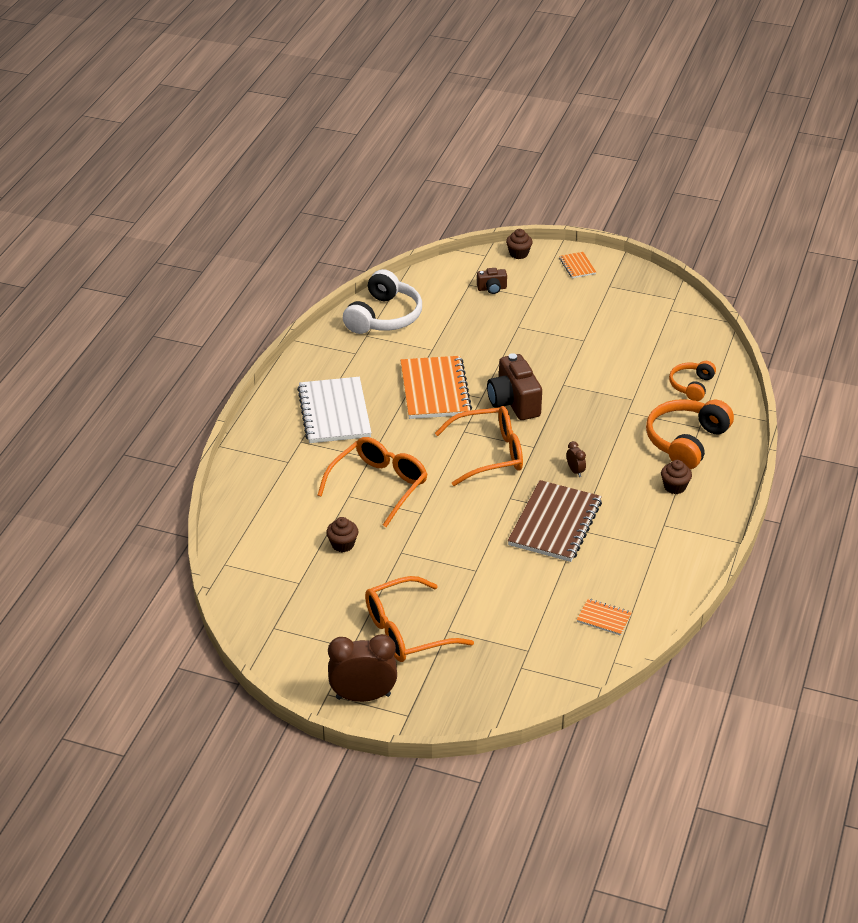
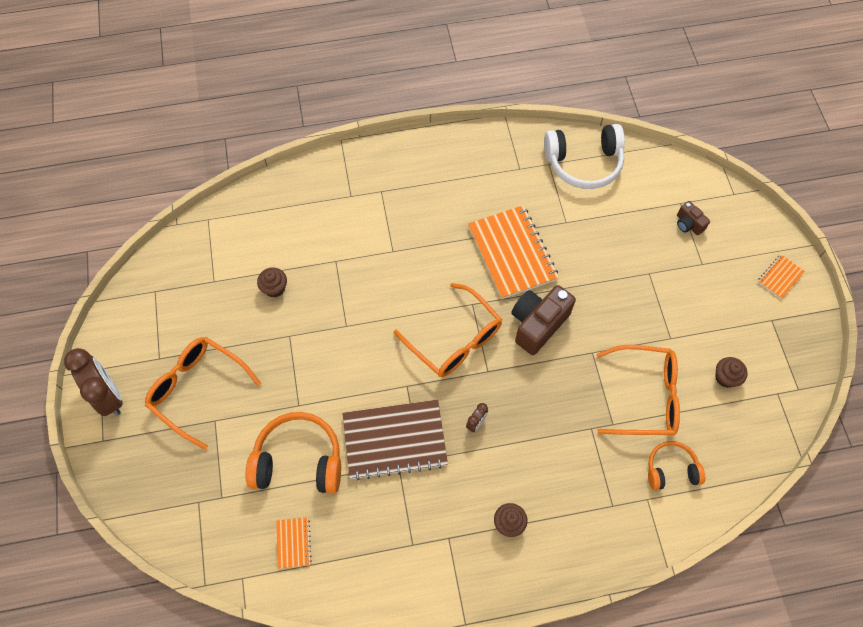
camera: 60 degrees right, 25 degrees up
white notebook [297,377,372,443] -> none
orange glasses [318,437,427,527] -> orange glasses moved to [596,345,680,436]
orange notebook [400,356,472,419] -> orange notebook turned 75 degrees counterclockwise [468,205,559,299]
brown cupcake [506,229,533,259] -> brown cupcake moved to [715,357,748,388]
orange headphones [646,399,734,469] -> orange headphones moved to [246,412,341,494]

